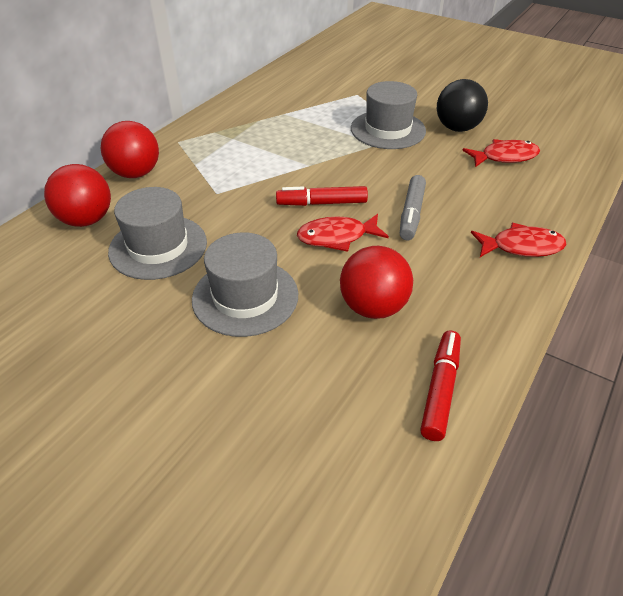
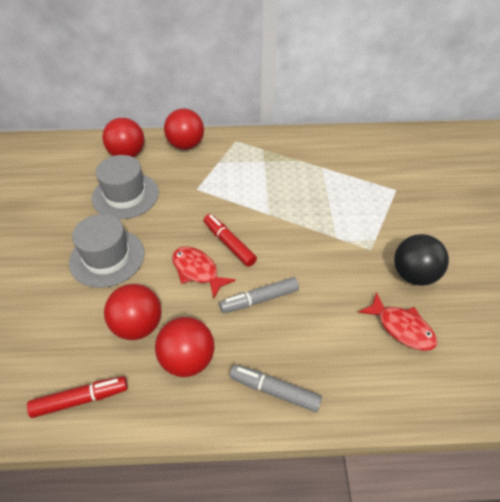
camera: 55 degrees right, 5 degrees up
grey hat [351,81,426,149] -> none
red fish [471,223,566,257] -> grey marker [230,365,322,412]
none -> red ball [155,317,215,377]

